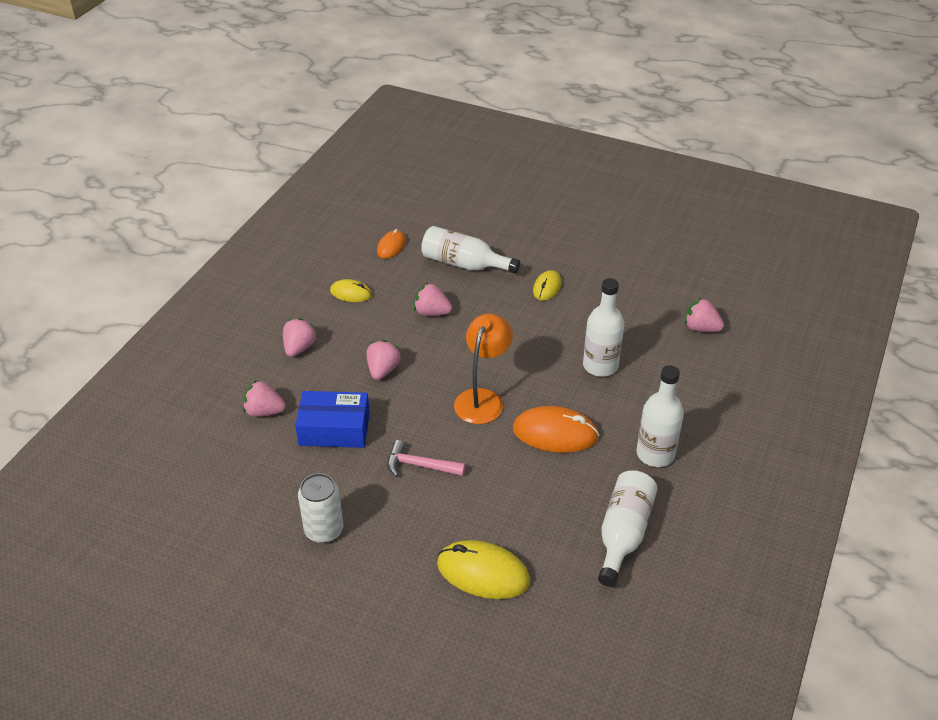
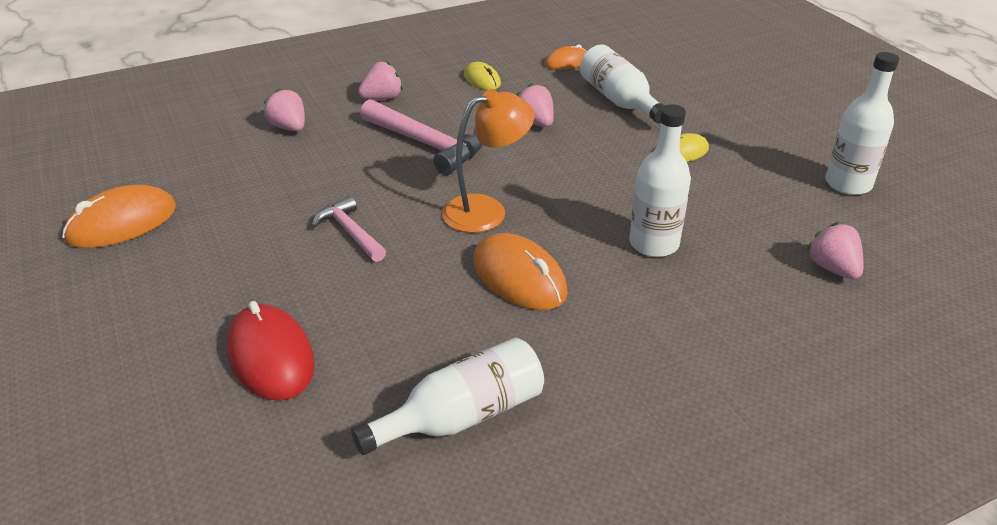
camera: 40 degrees right, 5 degrees down
blue box [295,391,370,448] -> none
white can [298,473,344,543] -> none
pink strawberry [367,340,401,380] -> pink hammer [360,99,483,175]
yellow mouse [437,540,530,599] -> red mouse [227,301,315,401]
white bottle [636,365,684,467] -> white bottle moved to [825,52,899,195]
none -> orange mouse [62,185,176,248]

